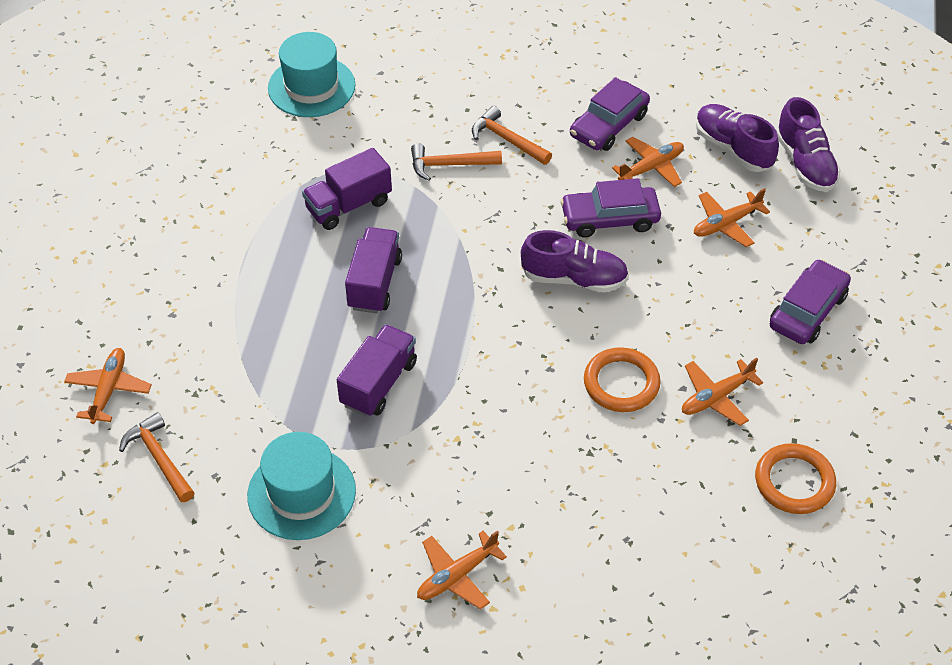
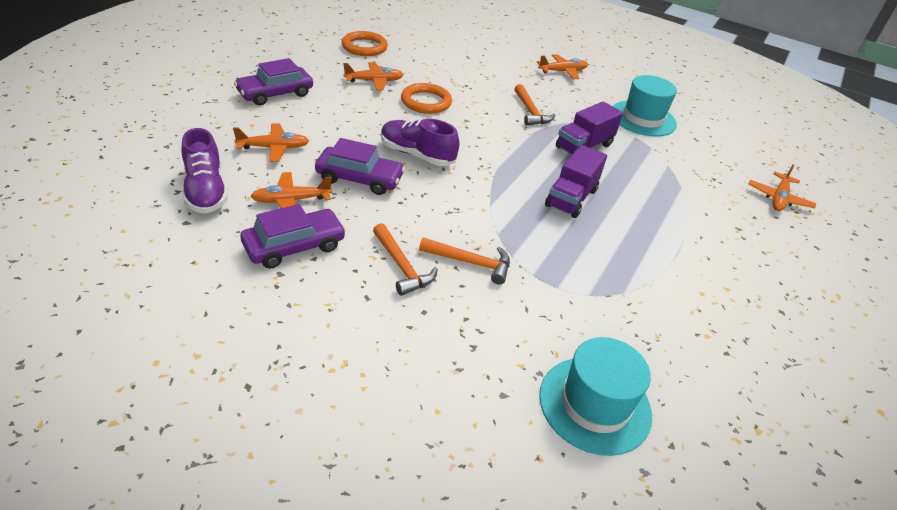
camera: 165 degrees left, 10 degrees down
orange hammer [119,412,194,502] -> orange hammer moved to [514,84,556,126]
purple truck [302,148,392,230] -> none
purple shoe [776,97,841,192] -> none

